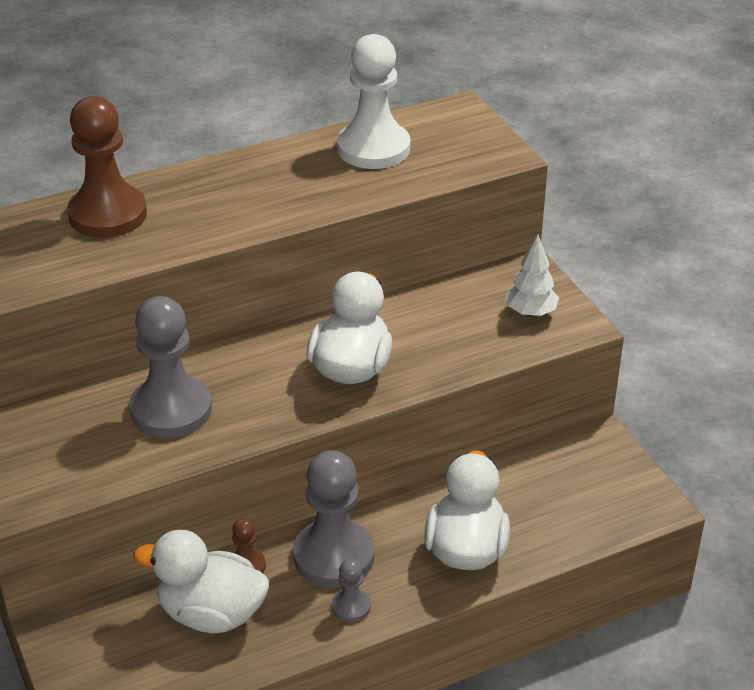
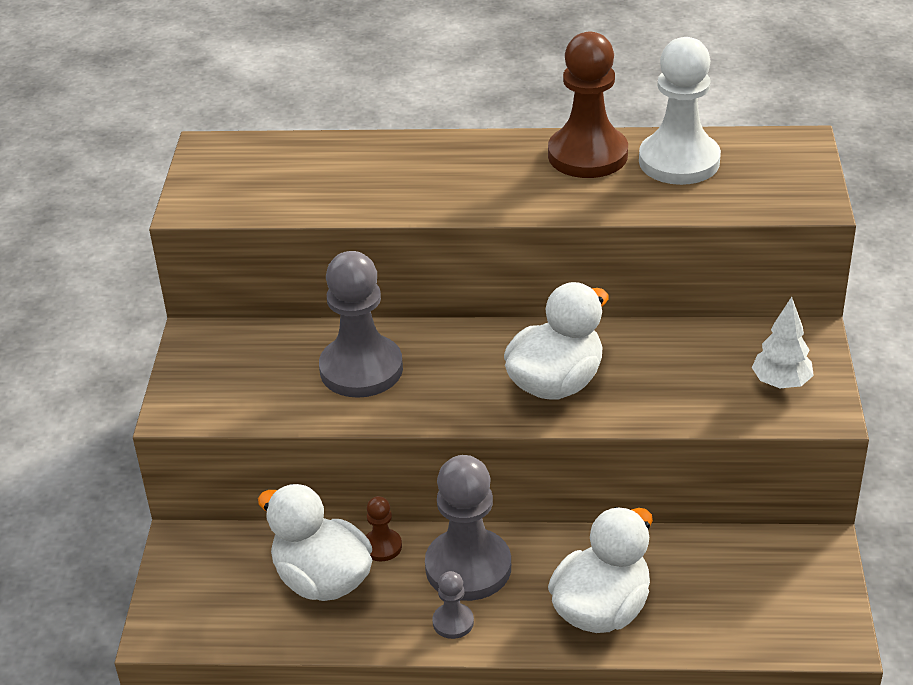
camera: 30 degrees right, 0 degrees up
brown pawn [67,96,147,238] -> brown pawn moved to [548,32,628,178]

